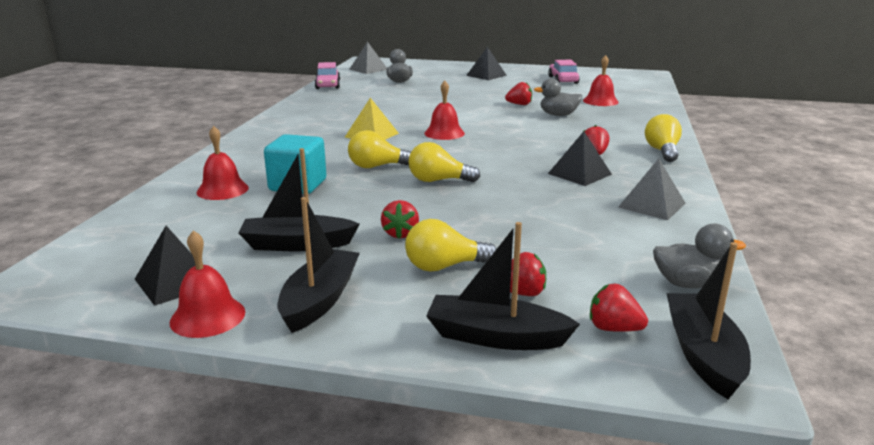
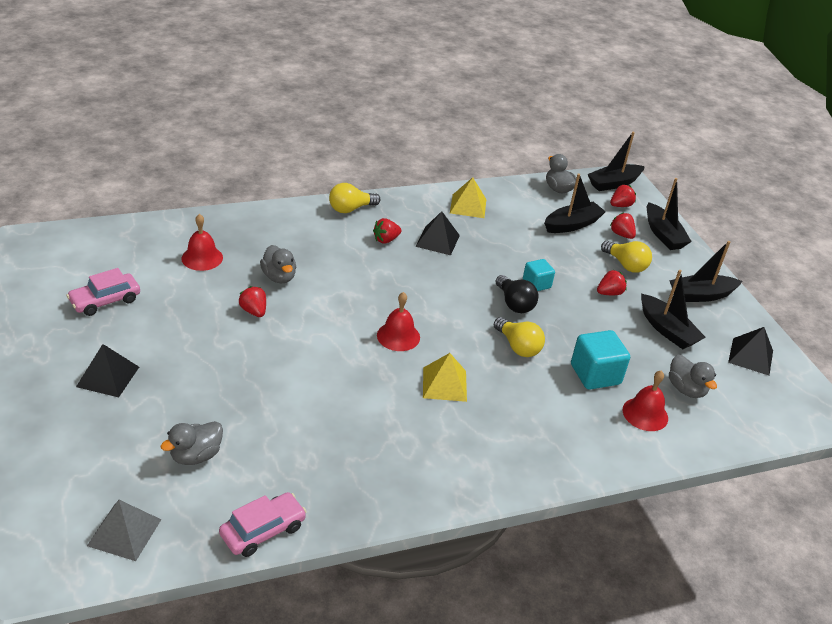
camera: 125 degrees left, 15 degrees up
red bell [170,230,245,338] -> none
yellow light bulb [408,142,480,182] -> black light bulb [495,275,539,313]
red strawberry [590,284,648,332] -> red strawberry turned 120 degrees counterclockwise [610,185,636,207]
grey pyramid [618,159,686,220] -> yellow pyramid [450,177,486,218]
none -> turquoise cube [523,259,555,291]
none -> black boat [544,174,606,233]
none -> grey duck [669,355,717,398]

